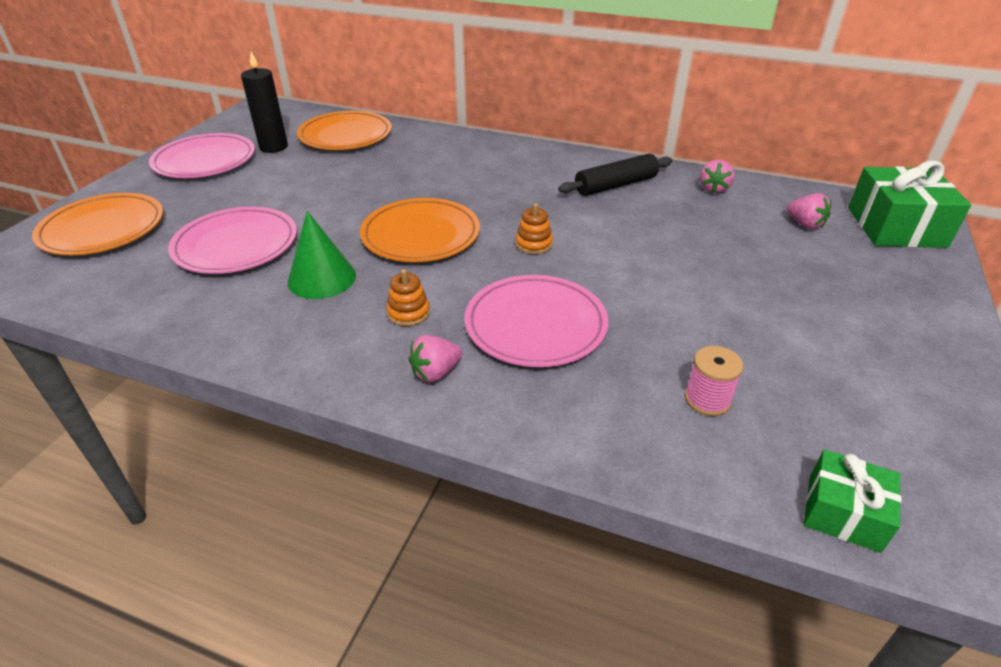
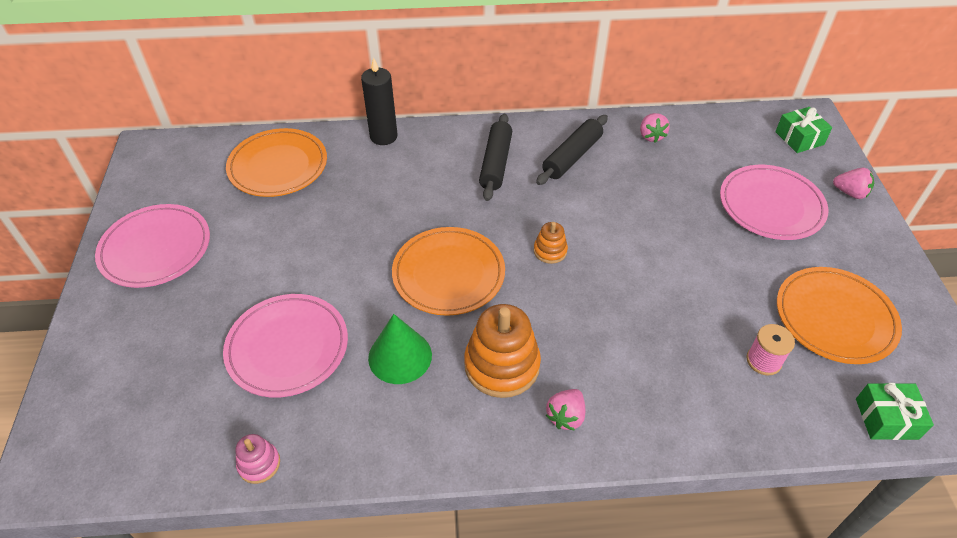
camera: 25 degrees left, 10 degrees up
orange plate [32,193,163,255] -> orange plate moved to [777,267,902,364]
black candle [241,51,288,153] -> black candle moved to [361,57,398,145]
orange stacking toy [386,269,430,326] -> orange stacking toy [464,304,541,398], size x1.98
pink plate [465,275,608,367] -> pink plate moved to [720,165,828,240]
pink strawberry [787,193,831,229] -> pink strawberry moved to [833,168,874,199]
green gift [848,160,971,248] -> green gift [775,107,832,153], size x0.58
none -> pink stacking toy [236,434,280,484]
none -> black rolling pin [479,114,512,201]

